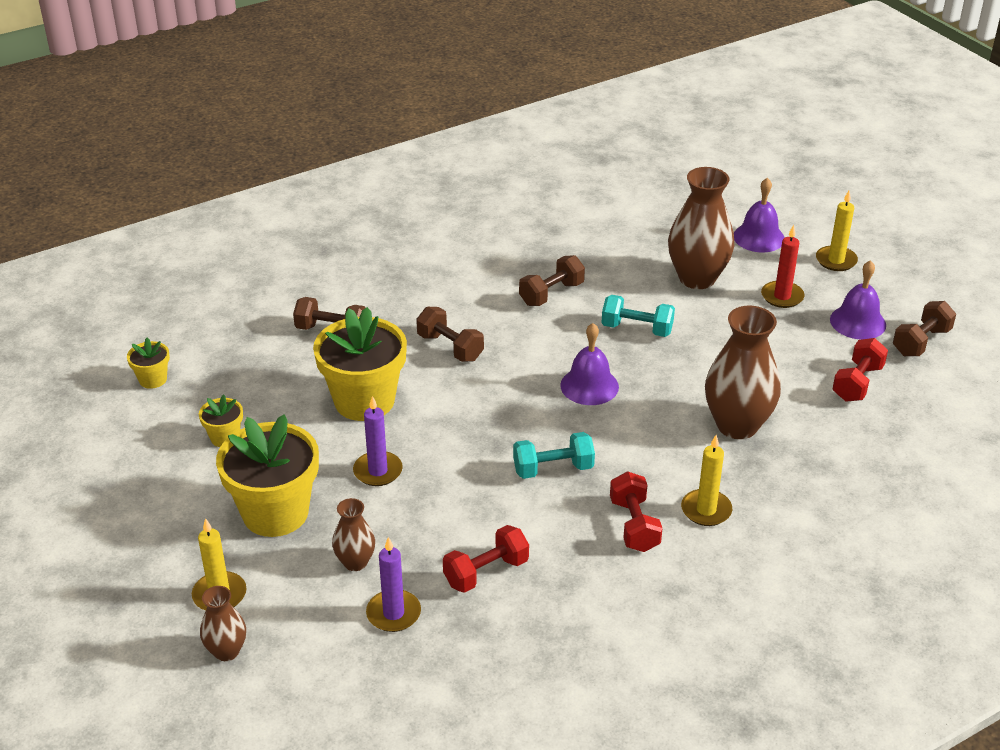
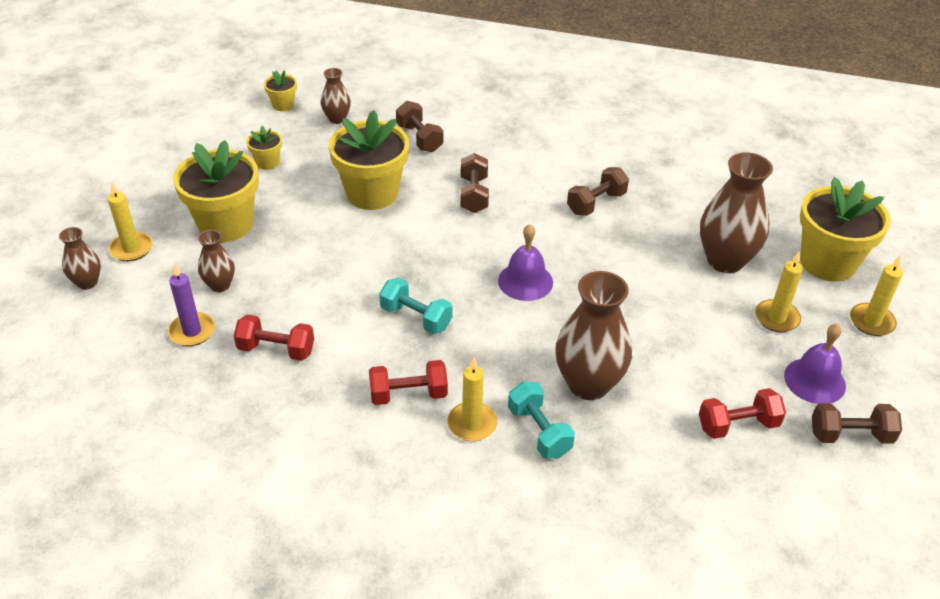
camera: 45 degrees right, 5 degrees up
purple candle [353,396,403,486] -> none
brown dumbbell [519,255,585,306] -> brown dumbbell turned 45 degrees counterclockwise [567,167,629,216]
turquoise dumbbell [602,295,675,337] -> turquoise dumbbell moved to [508,382,575,458]
red dumbbell [610,471,662,552] -> red dumbbell turned 45 degrees clockwise [369,360,448,405]
purple bell [734,178,785,252] -> yellow flower pot [800,177,891,282]
red candle [761,225,805,308] -> yellow candle [755,252,803,332]
none -> brown vase [321,68,351,124]

